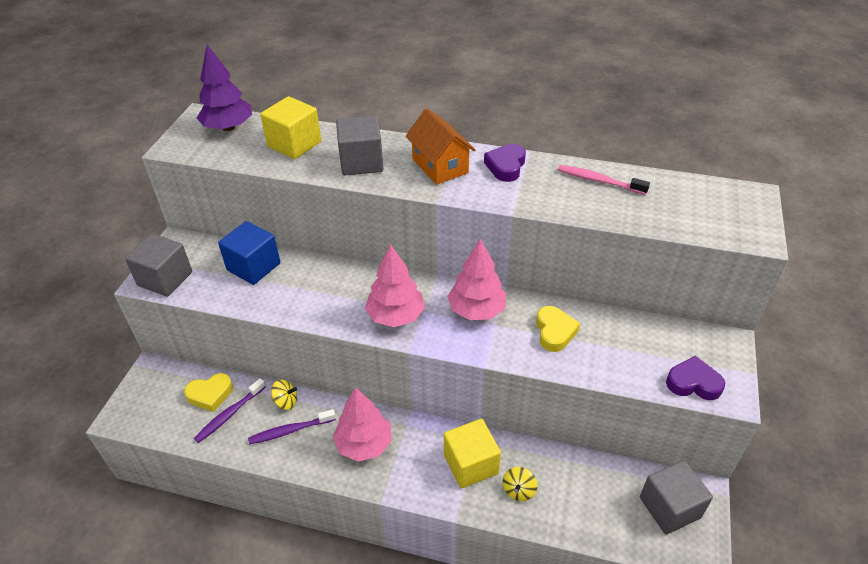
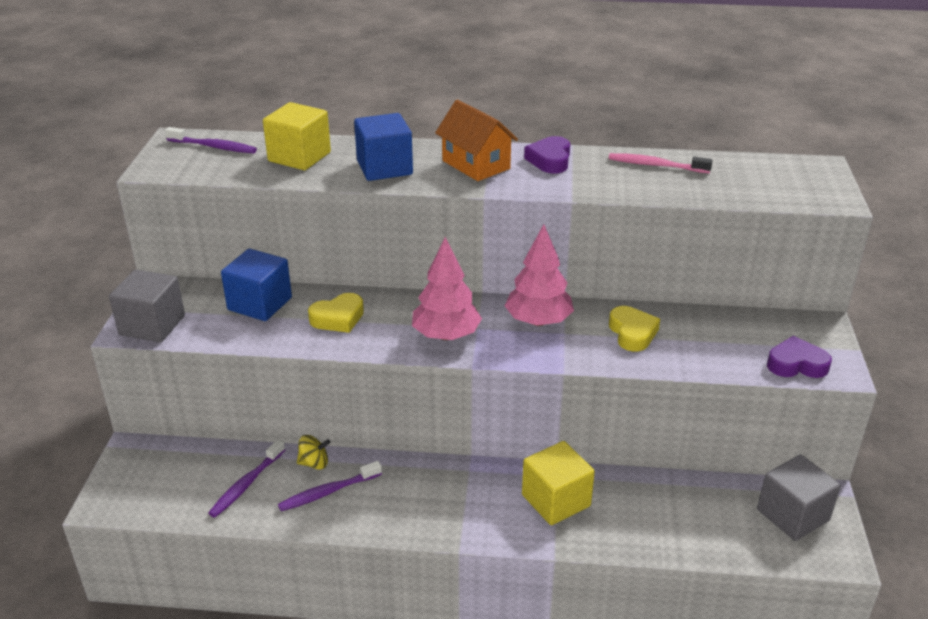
camera: 10 degrees left, 10 degrees down
yellow heart [184,373,233,412] -> yellow heart moved to [308,293,364,333]
purple tree [197,45,252,131] -> purple toothbrush [165,127,257,153]
pink tree [333,387,392,462] -> none
grey cube [336,115,383,176] -> blue cube [354,113,413,181]
yellow spinning top [503,467,537,501] -> none

